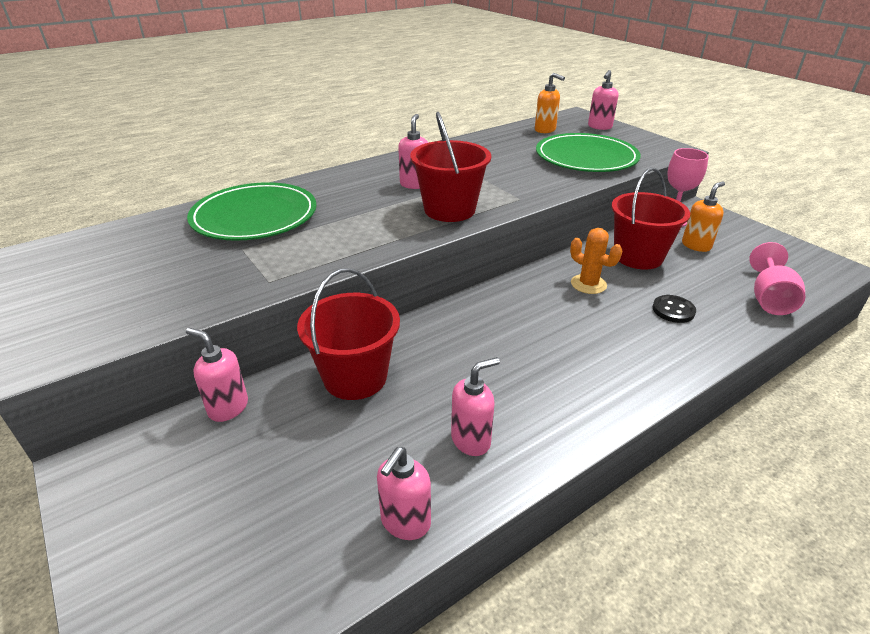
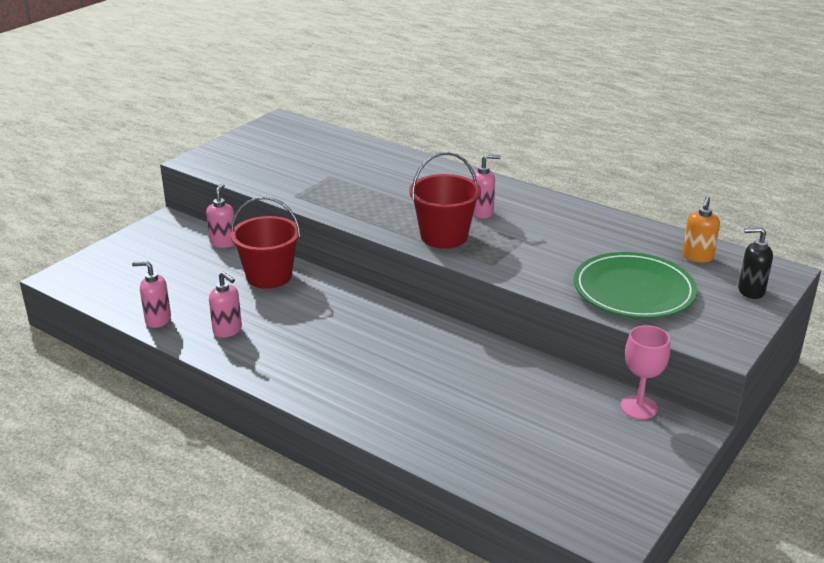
camera: 70 degrees right, 5 degrees down
green plate [187,182,317,241] -> none
orange cactus [570,228,622,294] -> none
pink soap dispenser [588,70,618,130] -> black soap dispenser [738,227,773,299]
red bucket [611,167,690,269] -> none
black button [653,295,696,323] -> none
orange soap dispenser [682,181,725,252] -> none
pink goblet [749,242,805,315] -> none

